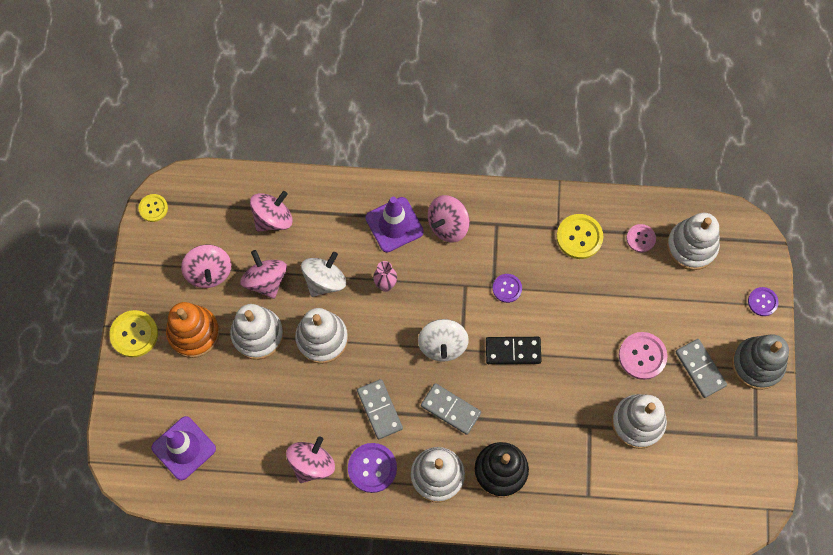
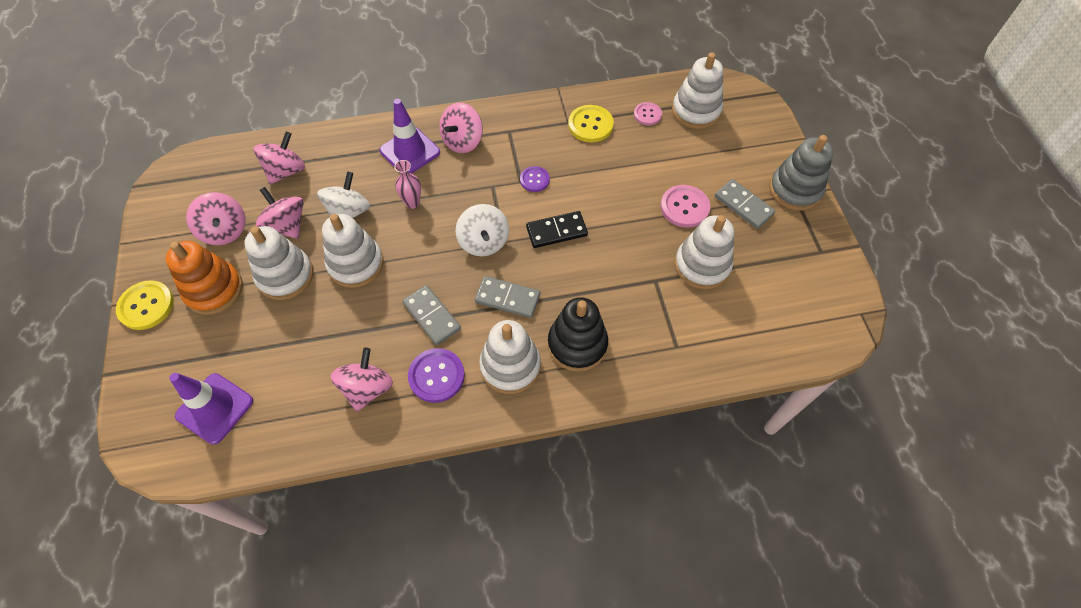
camera: 15 degrees left, 10 degrees down
yellow button [138,194,168,222] -> none
purple button [748,287,778,316] -> none

